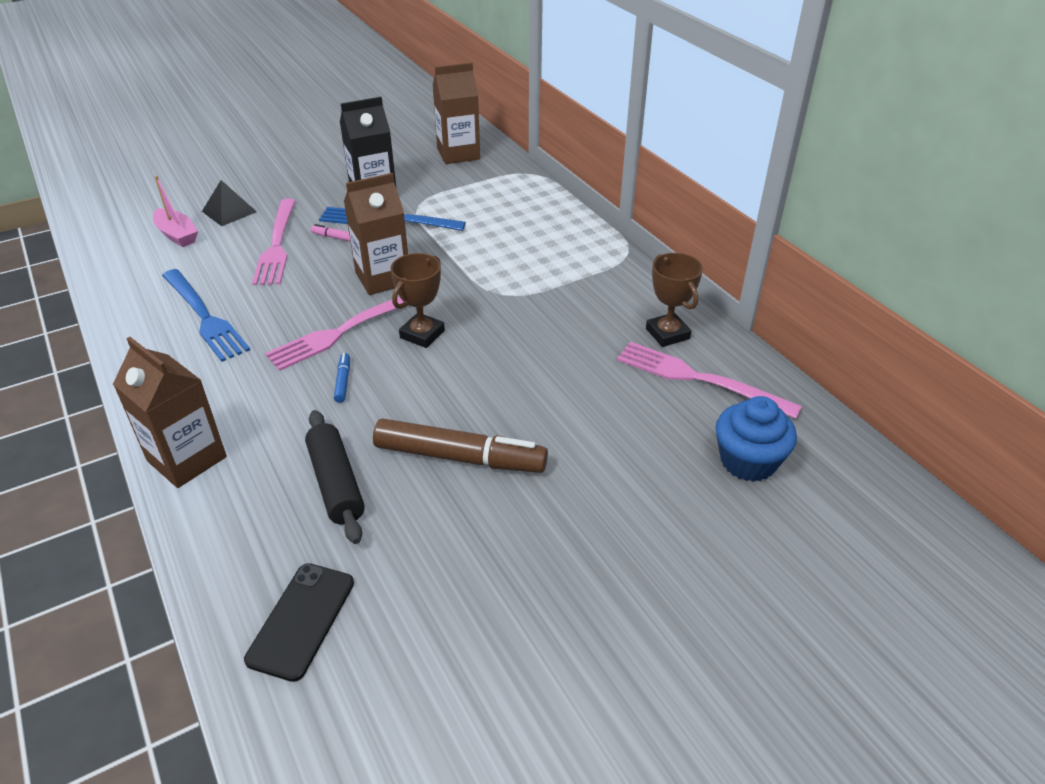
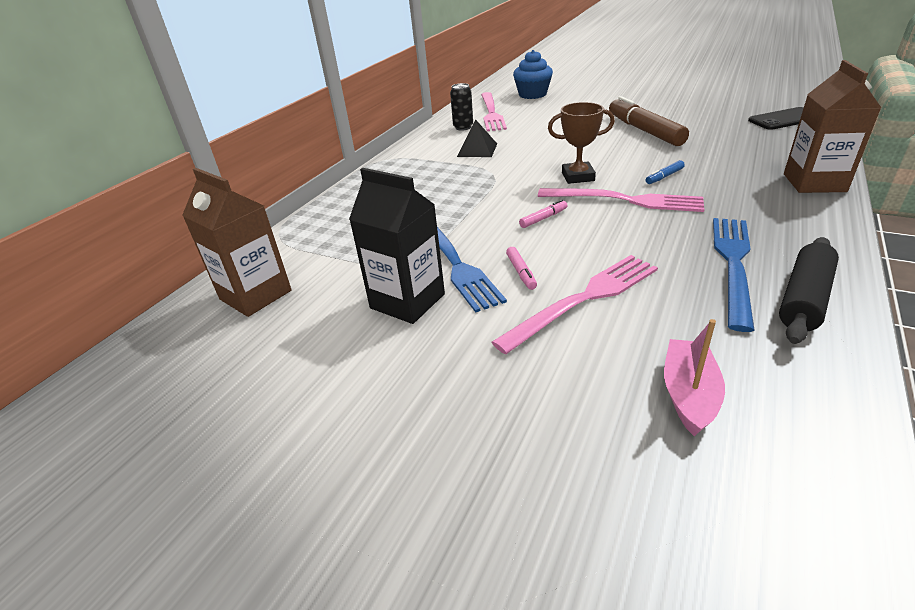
camera: 120 degrees left, 5 degrees down
black pyramid [202,180,257,226] -> black pyramid moved to [457,119,497,157]
black rolling pin [305,410,365,544] -> black rolling pin moved to [779,237,839,344]
brown carton [344,173,408,295] -> pink marker [519,200,568,228]
brown trophy [646,253,703,347] -> black can [450,83,473,130]

